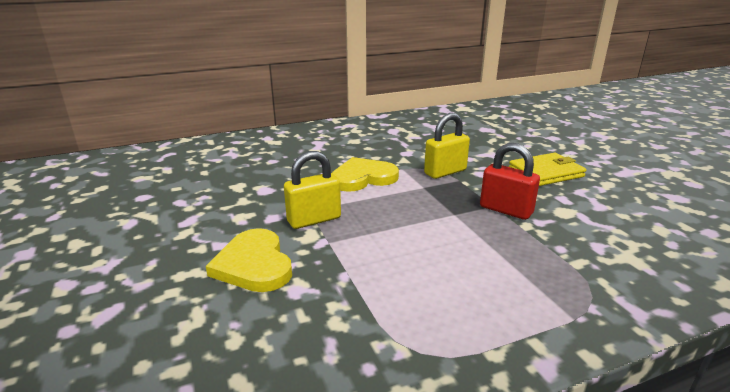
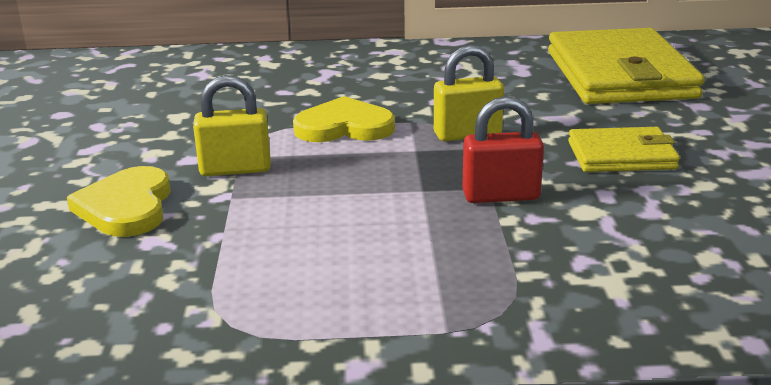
camera: 20 degrees right, 0 degrees up
red padlock [480,143,540,220] -> red padlock turned 60 degrees counterclockwise [462,96,544,203]
none -> yellow wallet [548,28,705,104]

